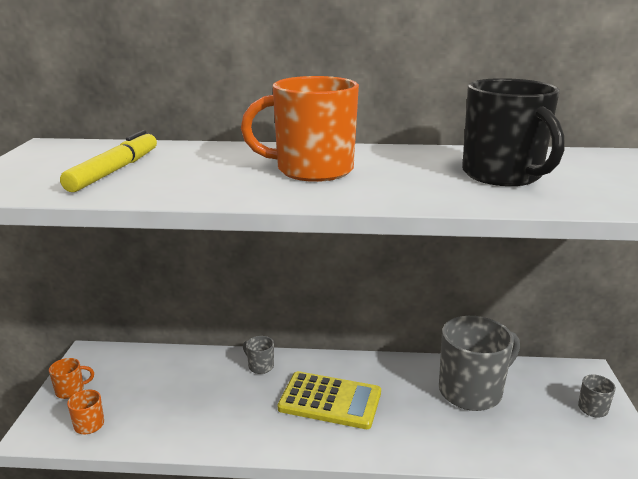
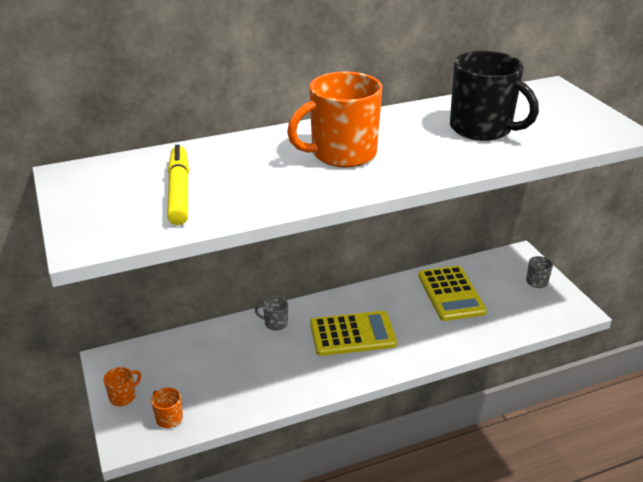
camera: 25 degrees left, 10 degrees up
grey mug [439,316,520,411] -> yellow calculator [418,266,487,321]

